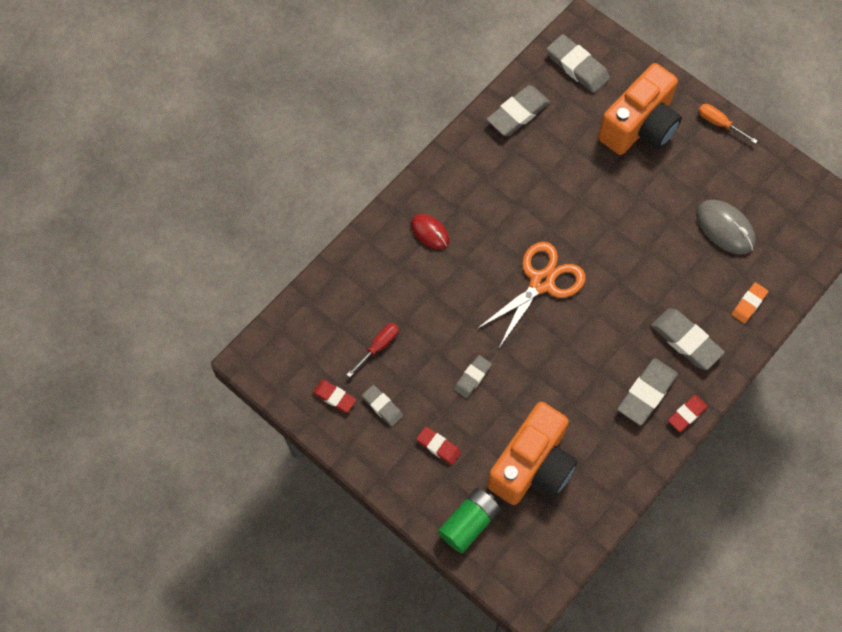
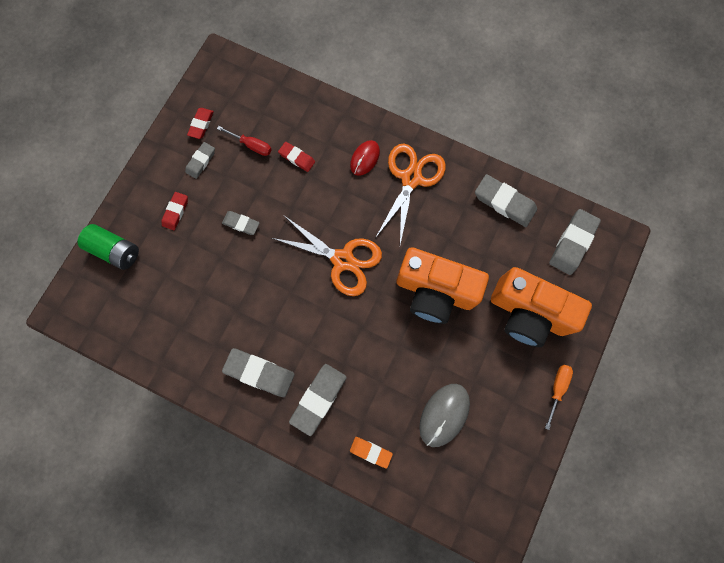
camera: 75 degrees right, 10 degrees up
orange camera [487,402,577,505] -> orange camera moved to [397,247,489,324]
red eraser [668,395,708,432] -> red eraser moved to [278,142,315,172]
none -> orange scissors [376,144,446,244]

